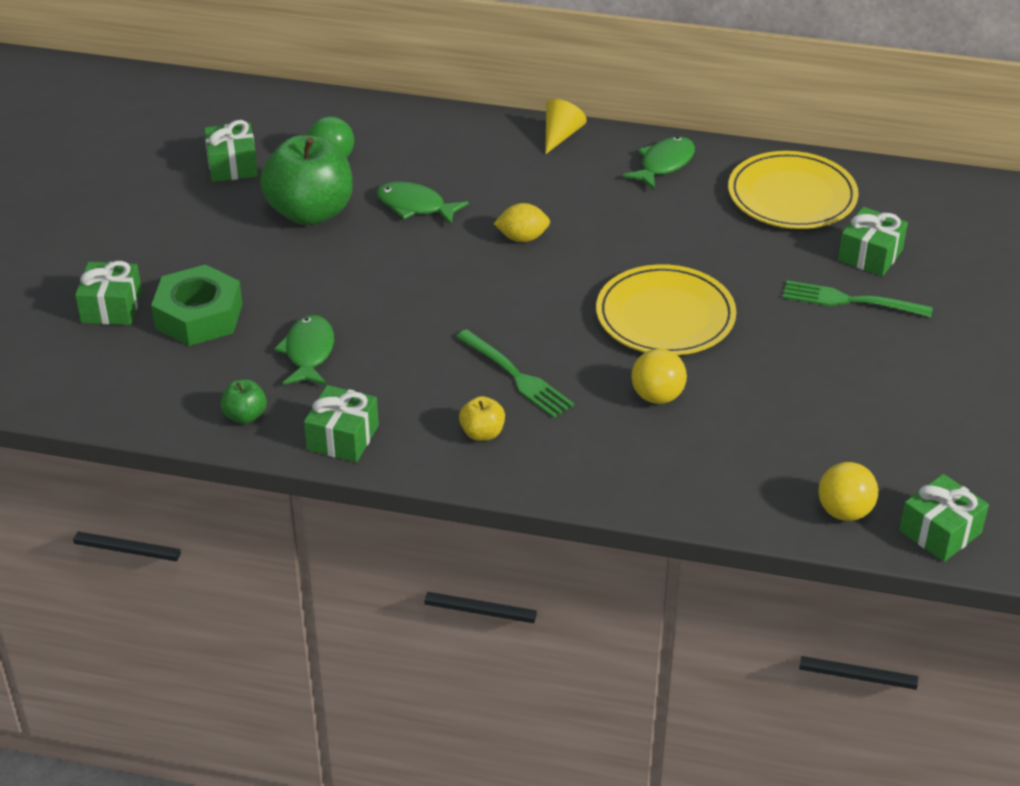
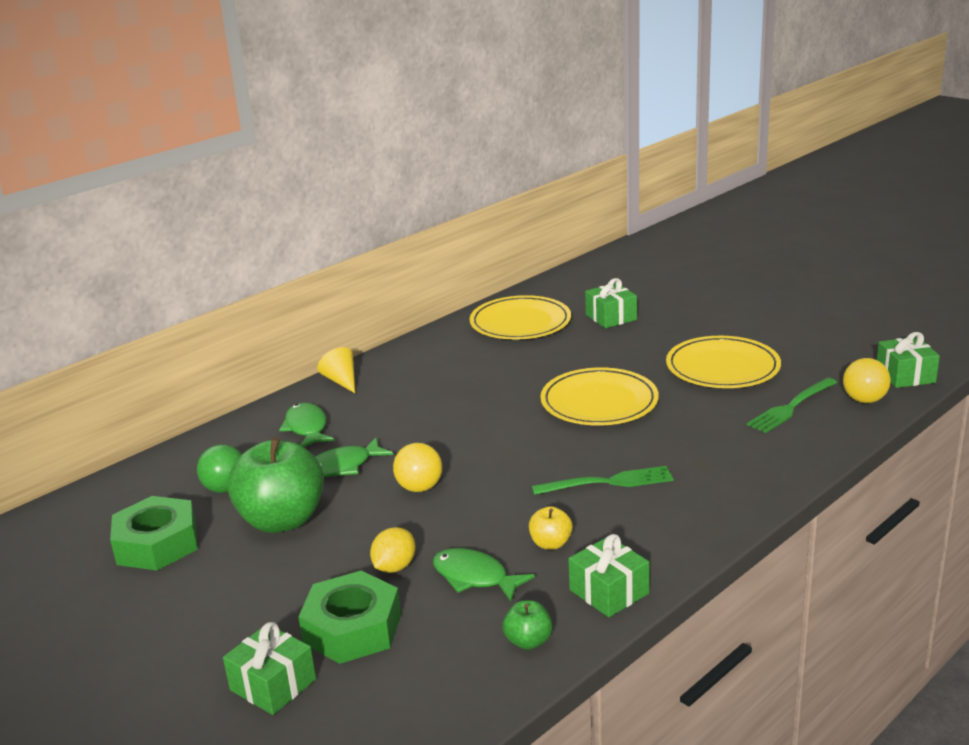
camera: 55 degrees left, 15 degrees down
green gift [204,120,258,182] -> green nut [110,496,198,571]
yellow apple [459,396,505,441] -> yellow apple moved to [529,506,573,550]
yellow lemon [494,203,550,242] -> yellow lemon moved to [370,527,416,573]
green fish [622,137,695,190] -> green fish moved to [279,403,335,447]
yellow ball [631,349,687,404] -> yellow ball moved to [393,443,442,492]
green fork [783,281,933,318] -> green fork moved to [747,378,837,433]
none -> yellow plate [666,336,781,388]

